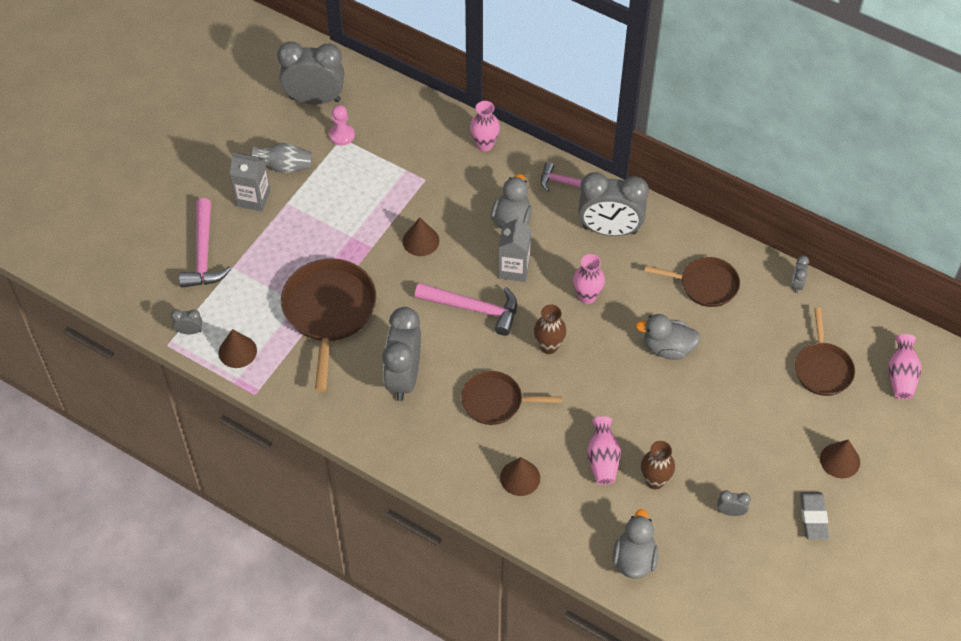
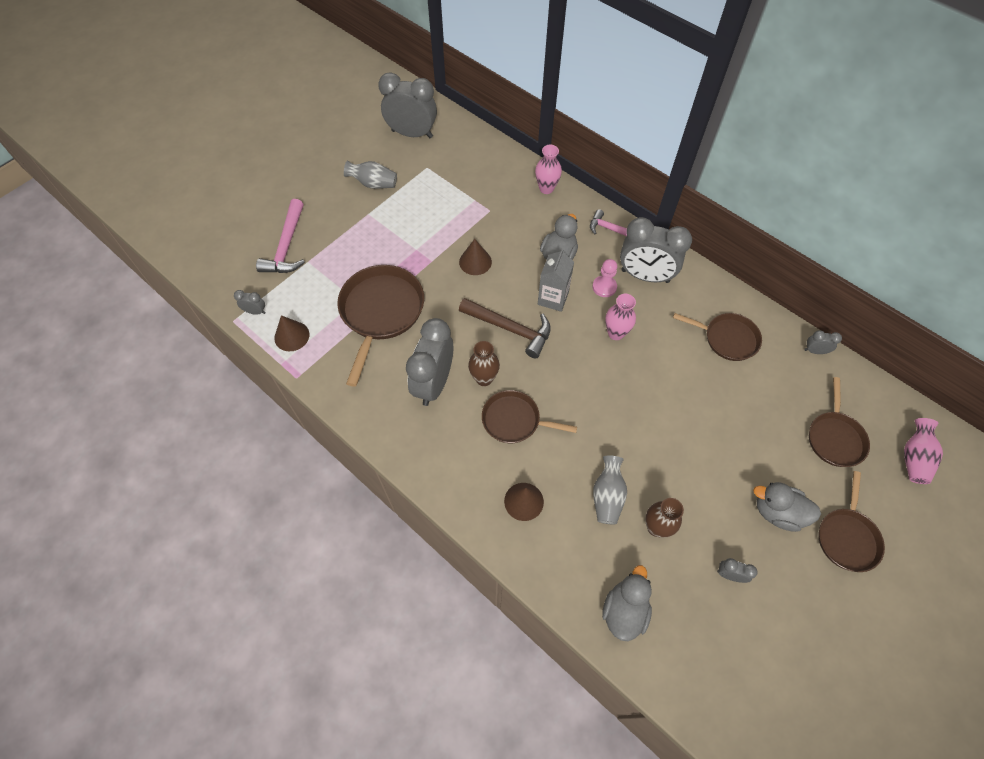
camera: 10 degrees right, 5 degrees up
grey carton [230,153,270,211] -> none
pink pawn [329,105,355,146] -> pink pawn moved to [592,259,617,297]
pink hammer [415,283,517,336] -> brown hammer [459,298,551,359]
brown vase [534,304,566,354] -> brown vase moved to [468,341,500,386]
pink vase [587,416,621,485] -> grey vase [593,455,627,524]
grey duck [635,314,700,360] -> grey duck moved to [753,482,821,532]
grey clock [792,256,809,293] -> grey clock turned 75 degrees clockwise [804,330,842,354]
grey eraser [800,492,829,540] -> none
brown cone [820,440,860,478] -> brown pan [819,471,885,572]

